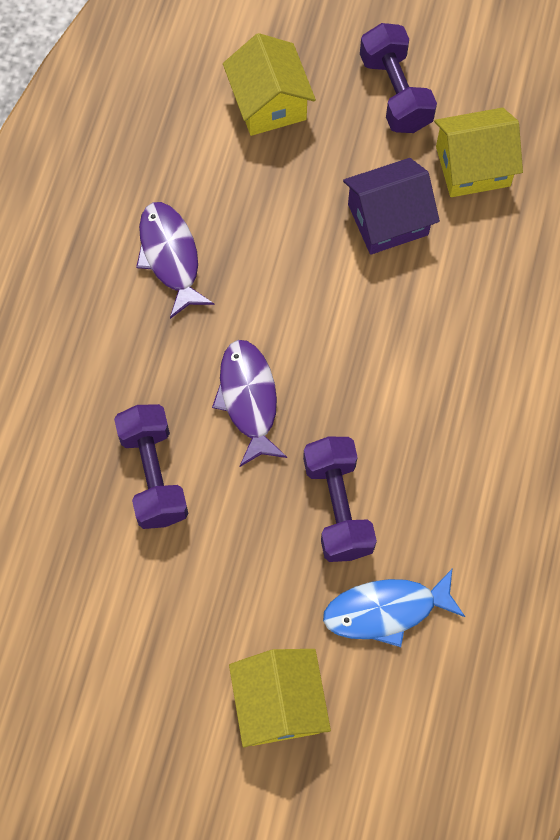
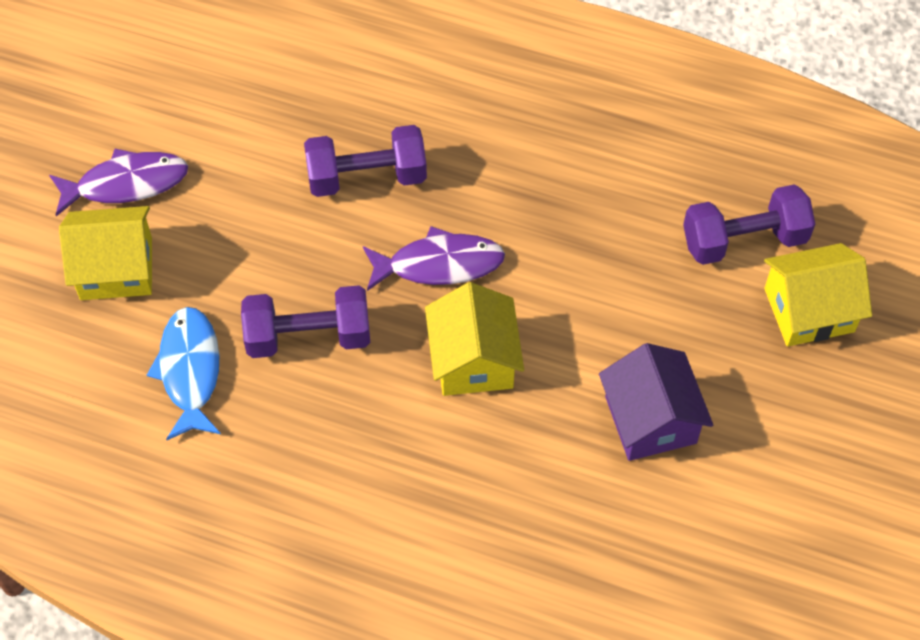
camera: 95 degrees right, 10 degrees down
purple fish [136,202,214,319] -> purple fish moved to [49,149,188,216]
purple dumbbell [360,23,437,133] -> purple dumbbell moved to [683,184,815,265]
yellow house [434,108,523,197] -> yellow house moved to [425,282,524,396]

